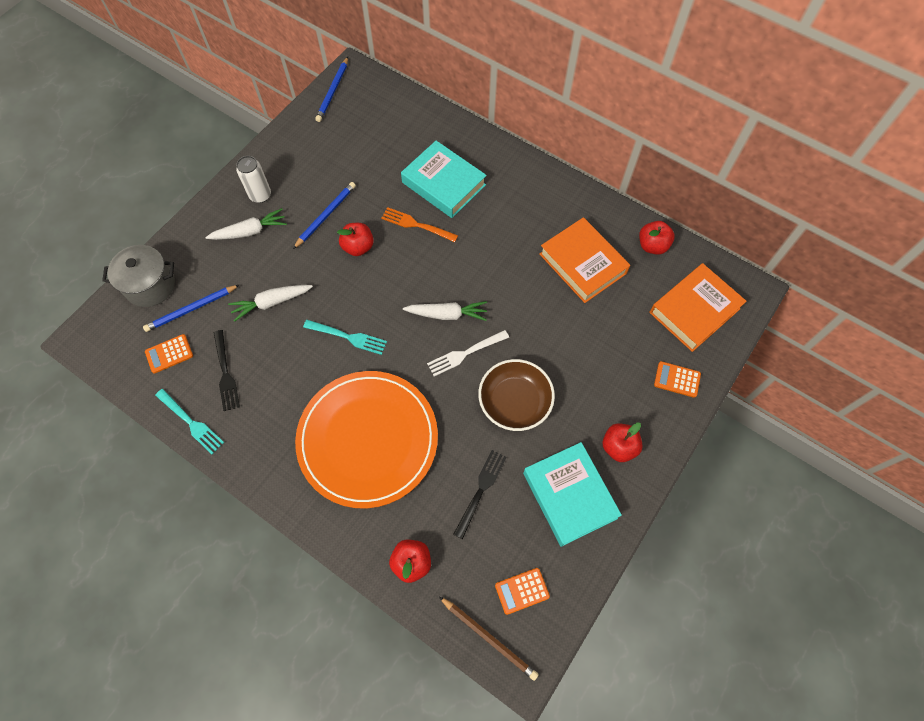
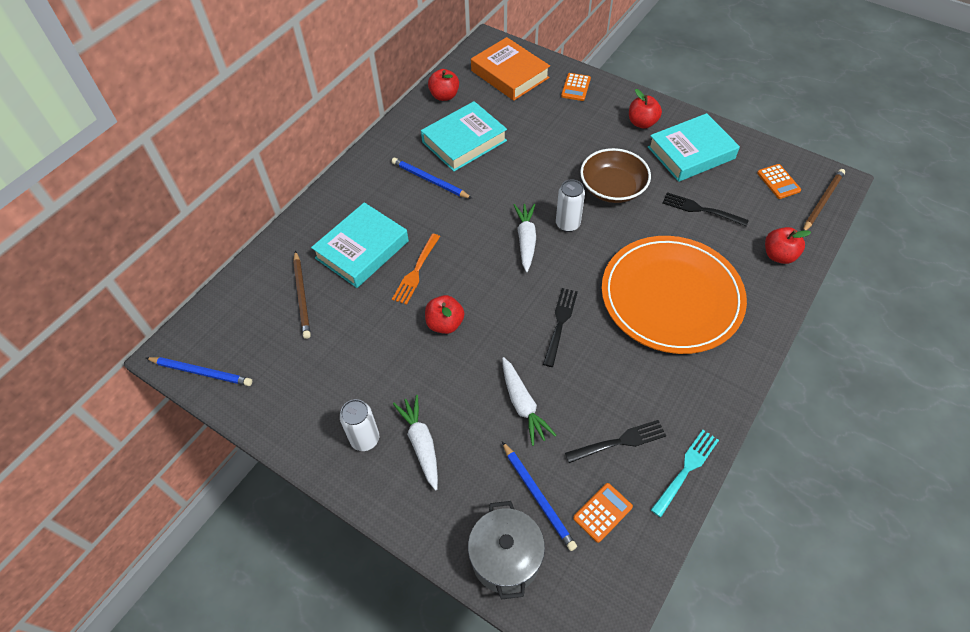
camera: 90 degrees left, 10 degrees down
orange calculator [145,334,193,373] -> orange calculator turned 105 degrees counterclockwise [573,483,633,543]
blue pencil [293,182,356,249] -> blue pencil moved to [392,158,472,199]
turquoise fork [303,320,387,355] -> black fork [543,288,578,367]
white fork [427,330,509,377] -> white can [556,179,585,232]
orange book [540,217,630,303] -> turquoise book [421,101,507,171]
none -> brown pencil [293,251,311,339]

